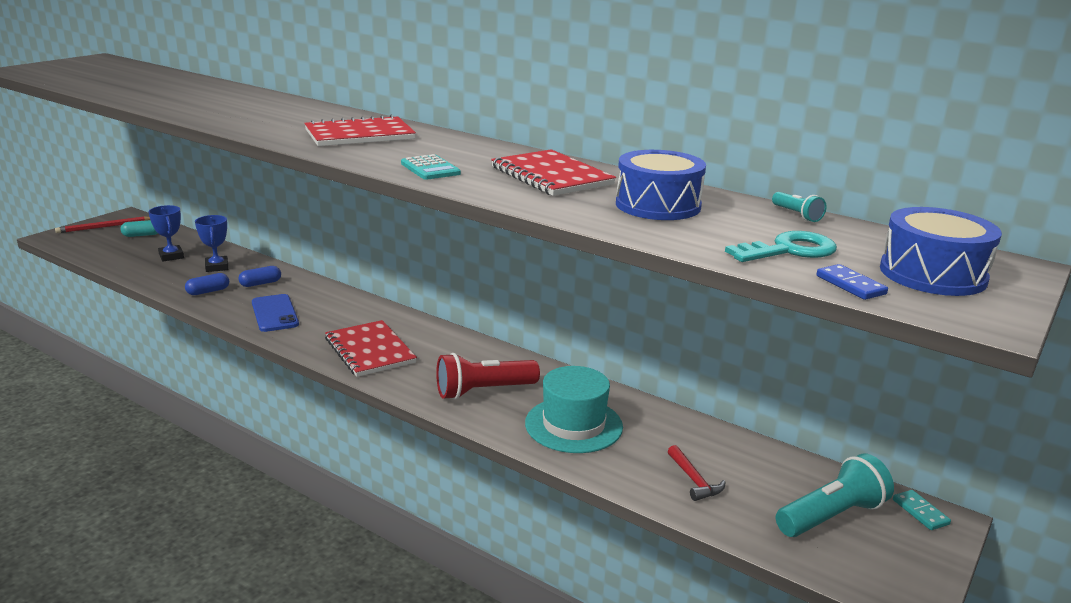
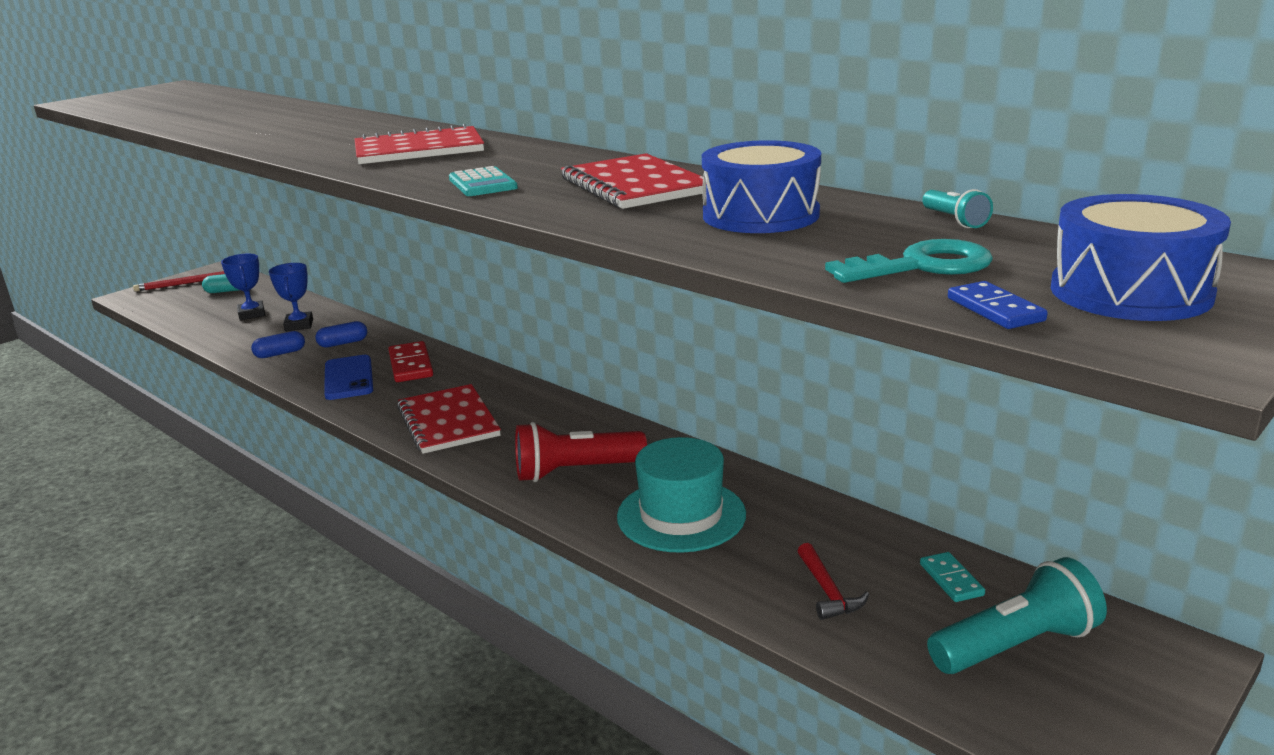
camera: 10 degrees right, 0 degrees up
turquoise domino [893,490,951,530] -> turquoise domino moved to [920,552,985,602]
none -> red domino [388,341,433,382]

